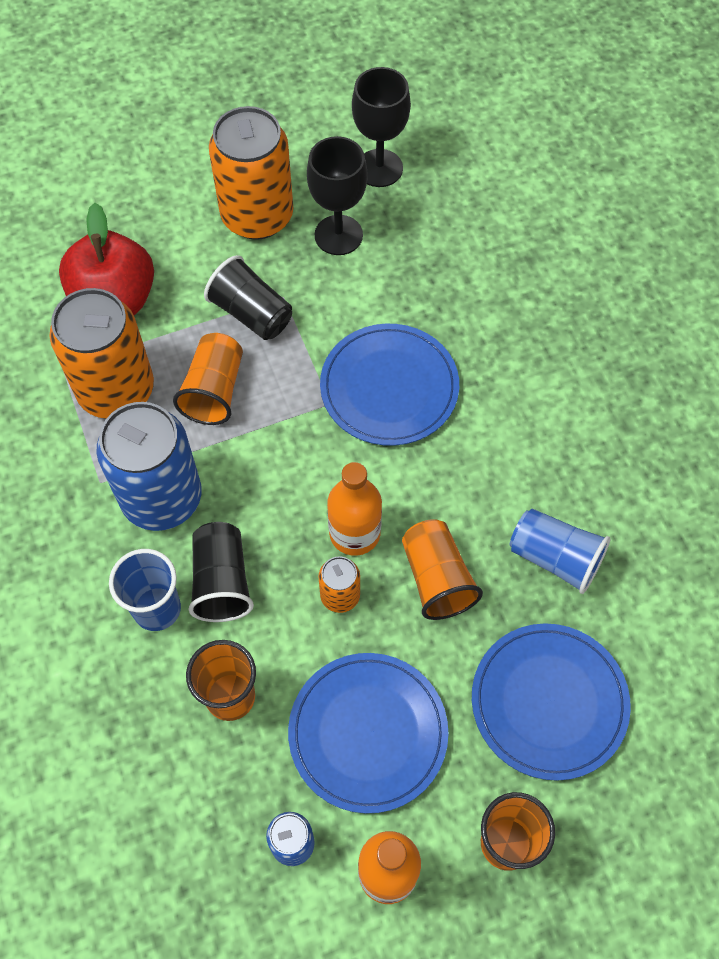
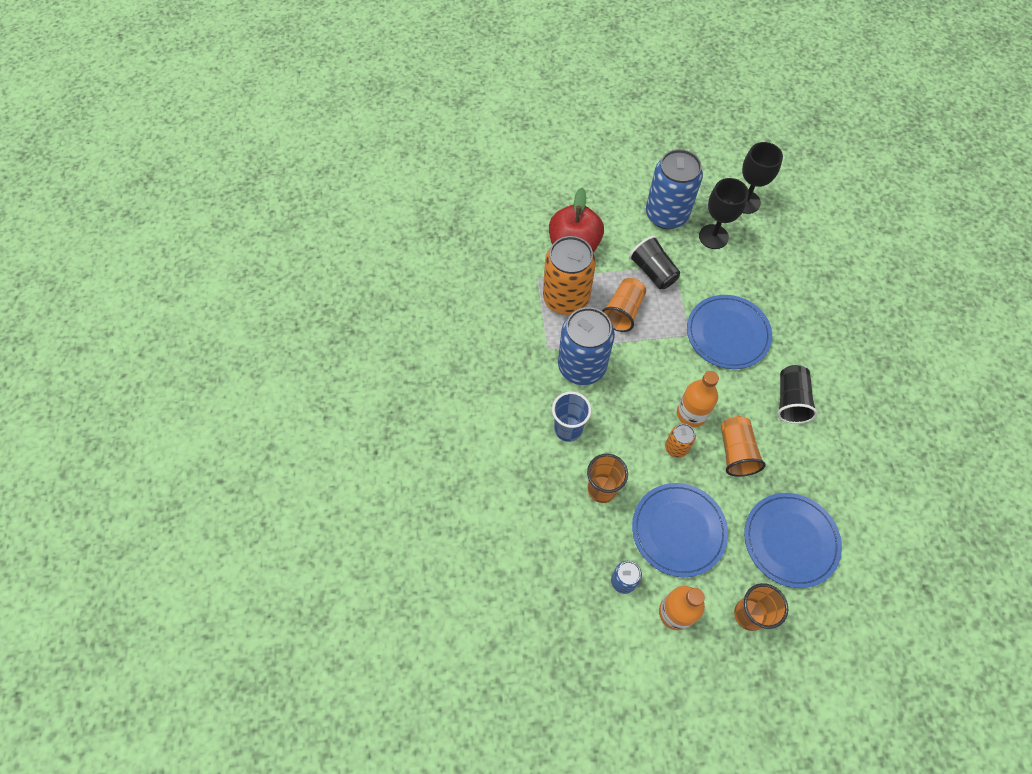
camera: 15 degrees right, 0 degrees up
black cup [188,522,254,622] -> black cup moved to [777,365,818,424]
orange can [209,106,293,240] -> blue can [646,149,703,229]
blue cup [509,508,610,594] -> none

